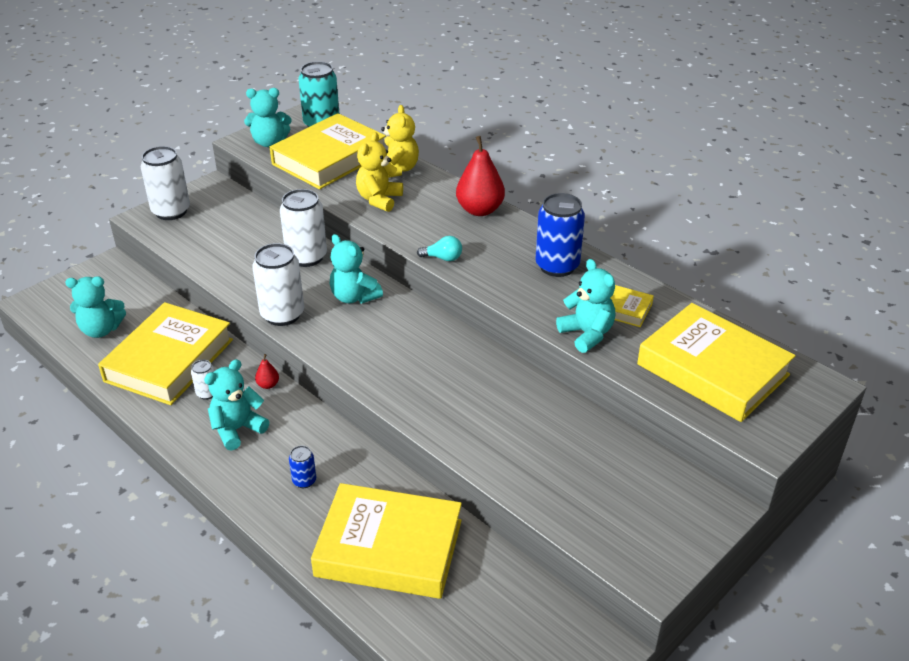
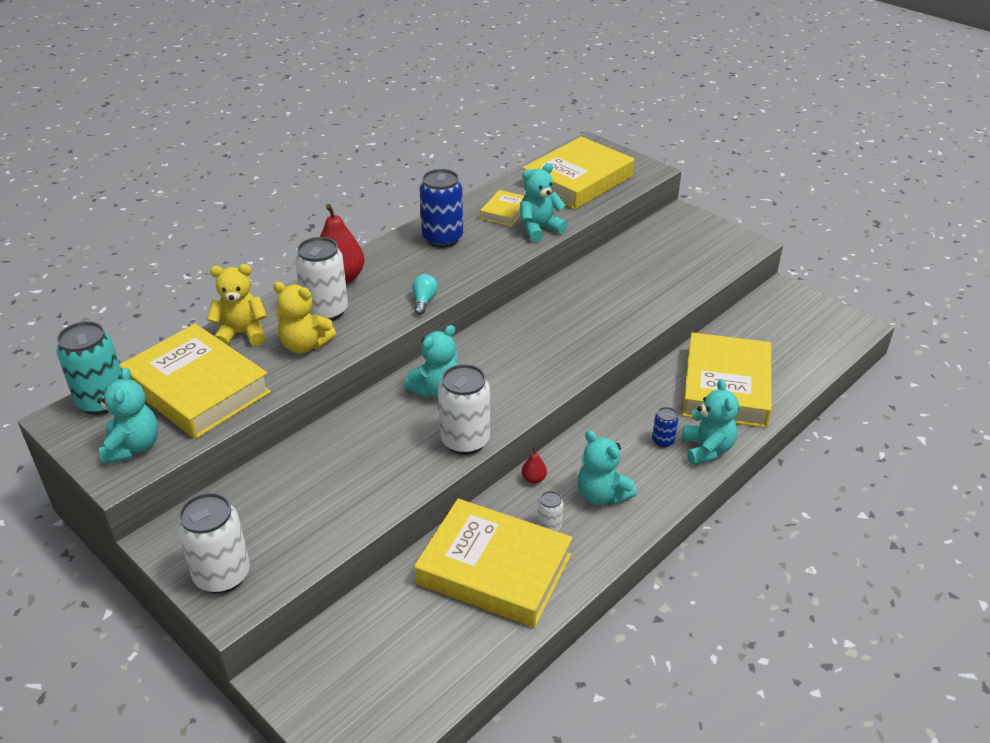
camera: 90 degrees left, 0 degrees up
turquoise teddy bear [65,276,126,338] -> turquoise teddy bear moved to [682,379,739,465]
white can [280,189,327,267] -> white can moved to [295,237,348,321]

